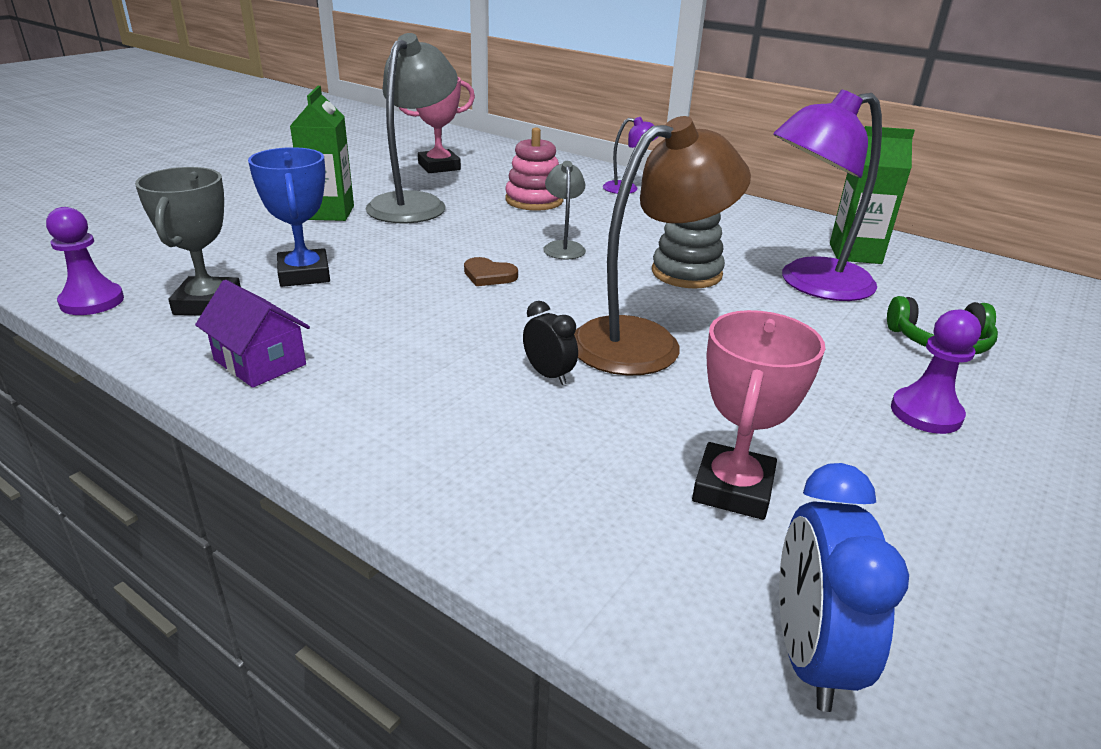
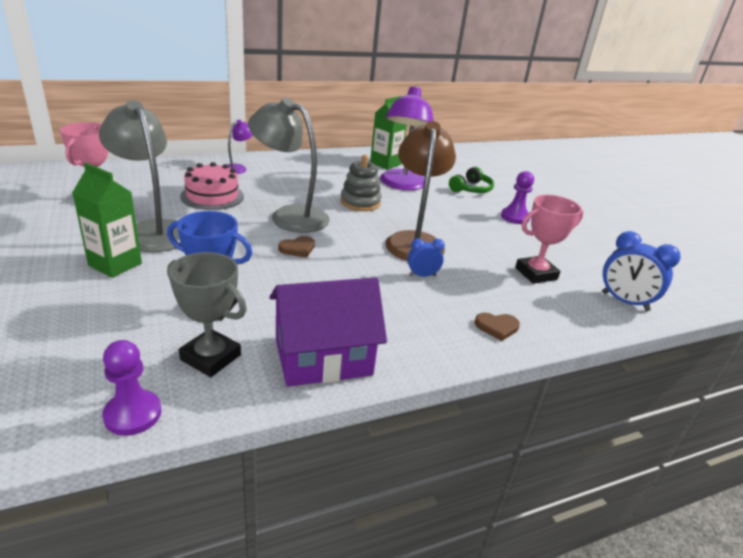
camera: 60 degrees left, 0 degrees up
purple house [195,280,310,388] -> purple house [269,277,387,387], size x1.66
pink stacking toy [505,128,563,211] -> pink cake [180,162,244,210]
black clock [523,301,578,385] -> blue clock [407,238,445,277]
grey lamp [543,161,586,260] -> grey lamp [248,98,330,233], size x2.05
pink trophy [692,310,825,520] -> pink trophy turned 75 degrees counterclockwise [515,195,583,284]
none -> brown heart [475,313,520,341]

